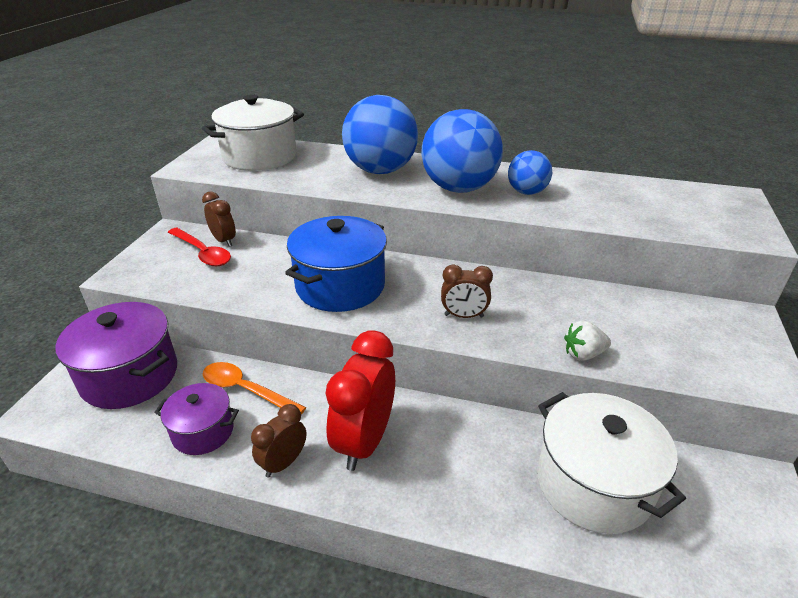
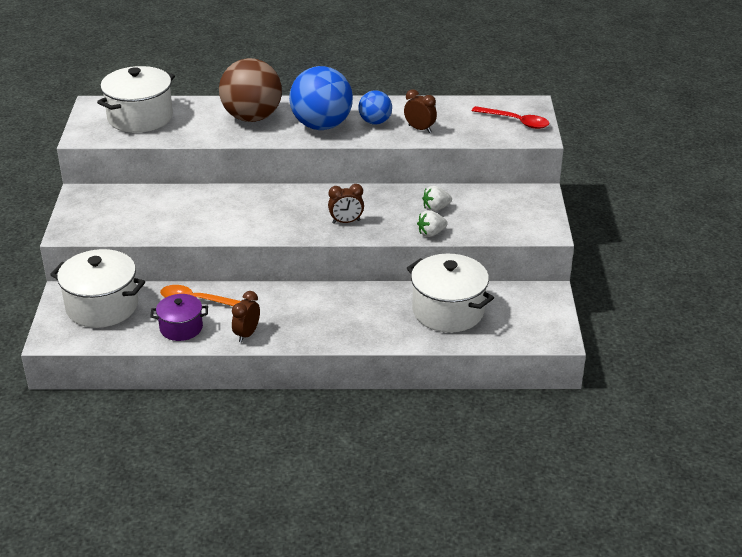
camera: 15 degrees left, 0 degrees up
purple pot [55,302,177,409] -> white pot [50,249,145,328]
red spoon [168,228,231,266] -> red spoon moved to [472,106,549,129]
brown clock [202,191,236,247] -> brown clock moved to [404,89,437,133]
blue pot [285,216,387,312] -> none
red clock [326,330,395,471] -> none
blue ball [342,95,418,174] -> brown ball [219,58,282,122]
none -> white strawberry [422,186,452,212]

